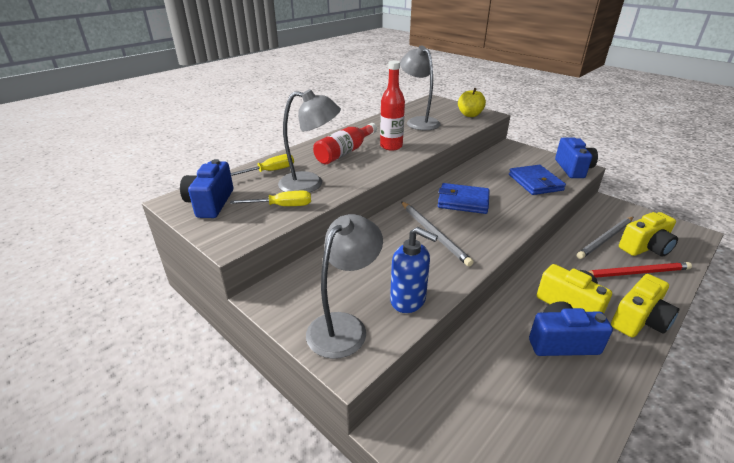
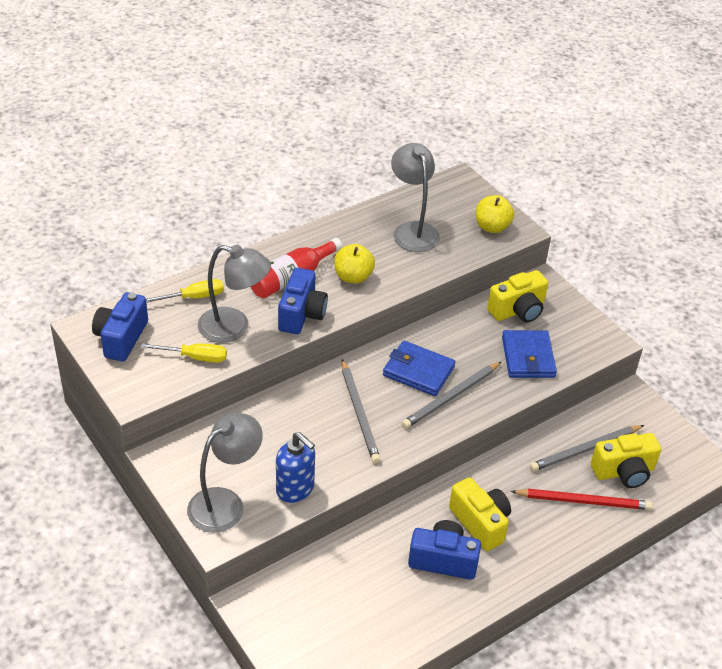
camera: 10 degrees right, 10 degrees up
red bottle [380,61,405,151] -> yellow apple [334,244,375,284]
blue camera [555,137,598,178] -> blue camera moved to [278,268,328,334]
yellow camera [611,274,679,338] -> yellow camera moved to [487,270,548,323]
none -> grey pencil [402,362,501,429]

